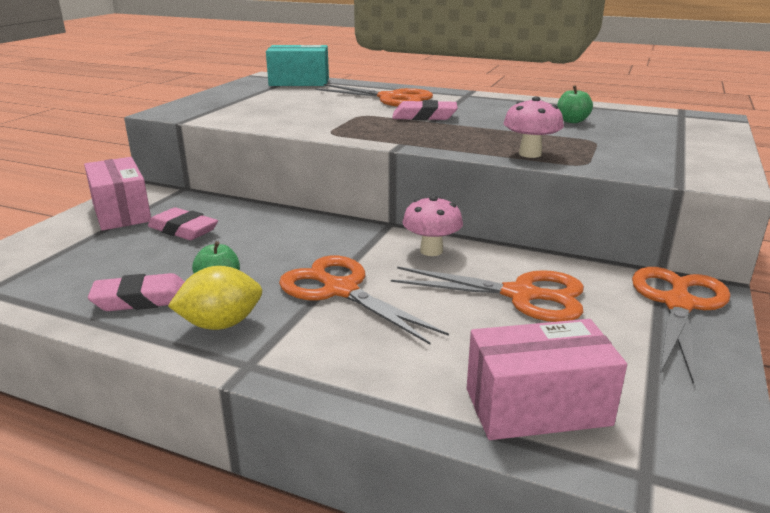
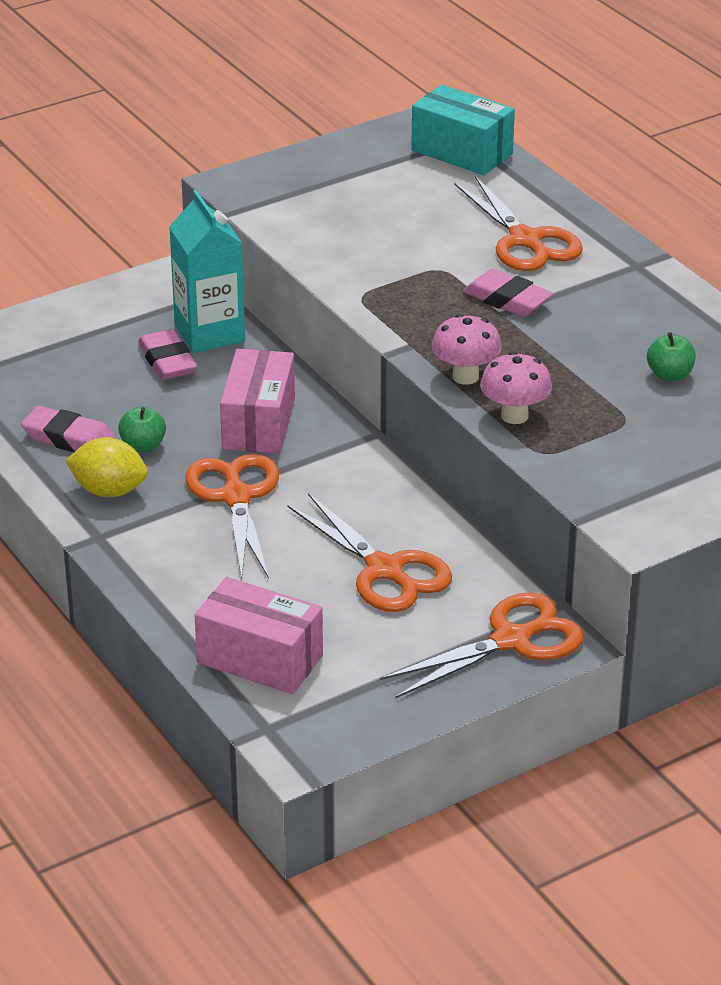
camera: 35 degrees right, 10 degrees up
pink box [84,157,151,230] -> pink box moved to [220,349,295,454]
pink mushroom [402,196,463,256] -> pink mushroom moved to [432,314,502,385]
none -> turquoise carton [169,190,245,353]

